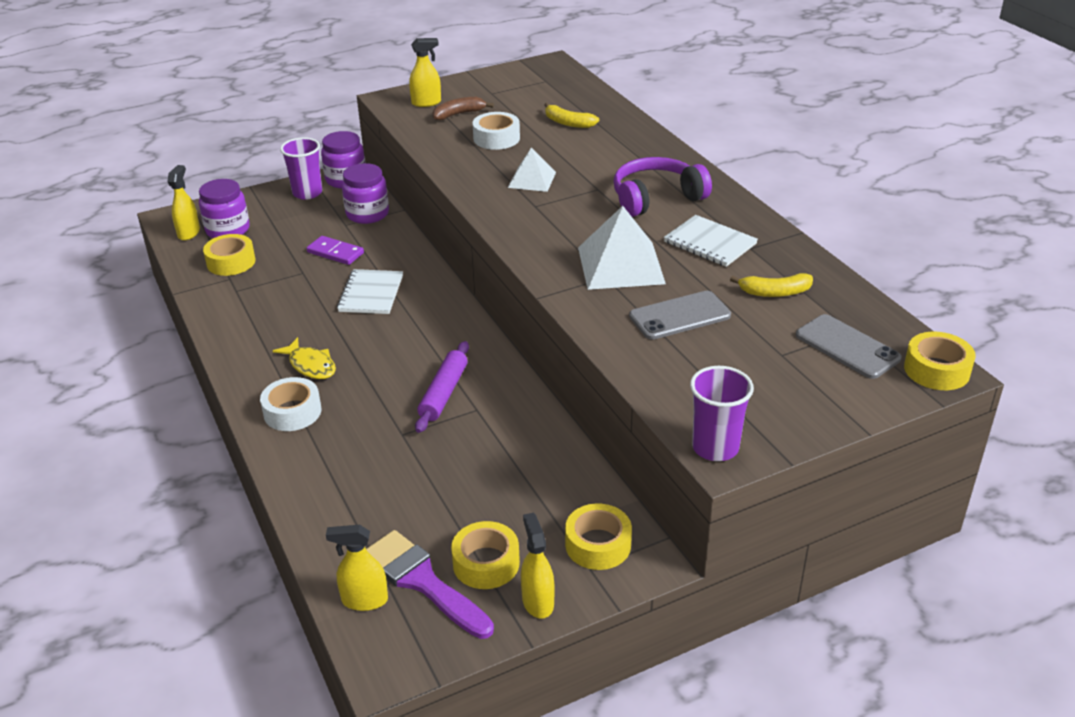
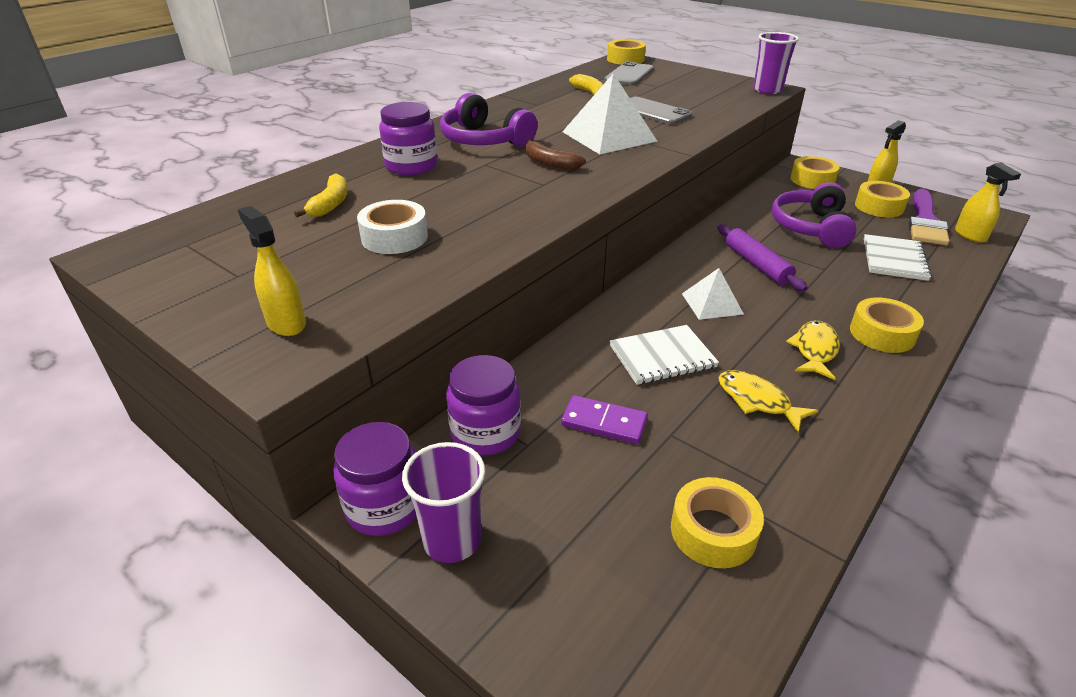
camera: 115 degrees left, 0 degrees up
yellow spray bottle [167,165,200,241] -> none
purple jar [199,179,250,238] -> purple jar moved to [379,102,437,175]
white tape [260,377,321,431] -> yellow tape [850,298,924,353]
purple domino [306,236,364,265] -> purple domino turned 75 degrees counterclockwise [561,395,648,444]
purple rolling pin [415,341,469,433] -> purple rolling pin turned 75 degrees clockwise [717,224,807,291]
brown banana [432,97,494,120] -> brown banana moved to [525,140,586,170]
white pyramid [508,147,556,192] -> white pyramid moved to [682,268,744,320]
white notebook [664,215,758,267] -> white notebook moved to [864,234,932,281]
none -> yellow fish [719,370,819,432]
none -> purple headphones [772,182,857,248]

